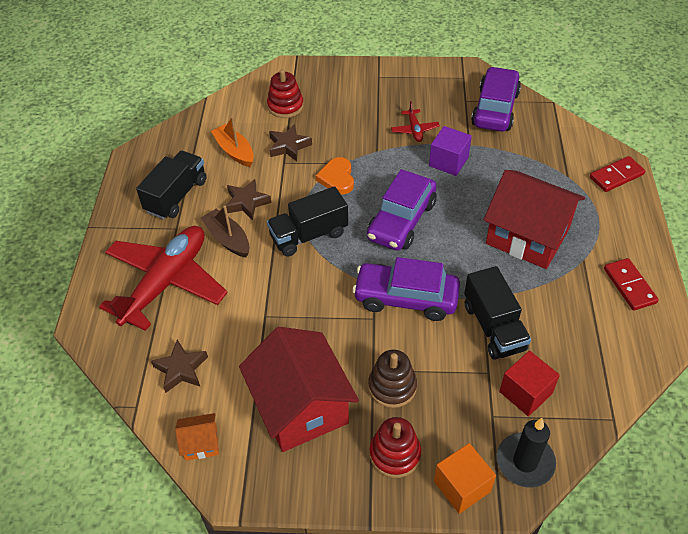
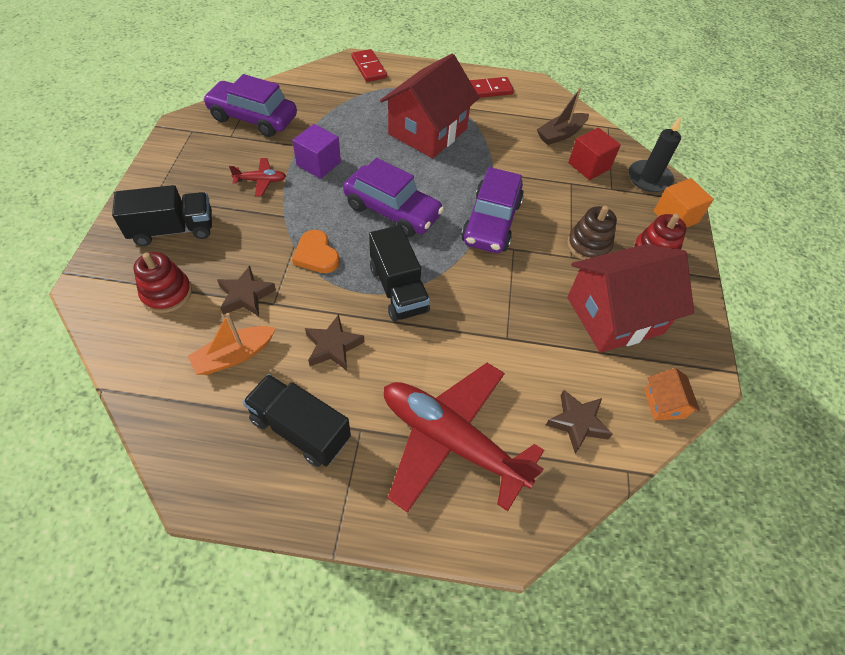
camera: 90 degrees left, 5 degrees up
brown boat [201,206,250,257] -> brown boat moved to [537,88,589,145]
orange heart [316,157,354,195] -> orange heart turned 60 degrees clockwise [292,230,340,273]
black truck [464,266,531,360] -> black truck moved to [112,185,212,246]

